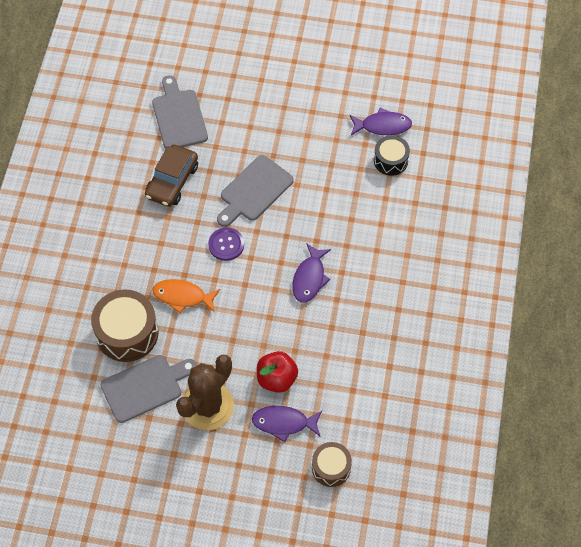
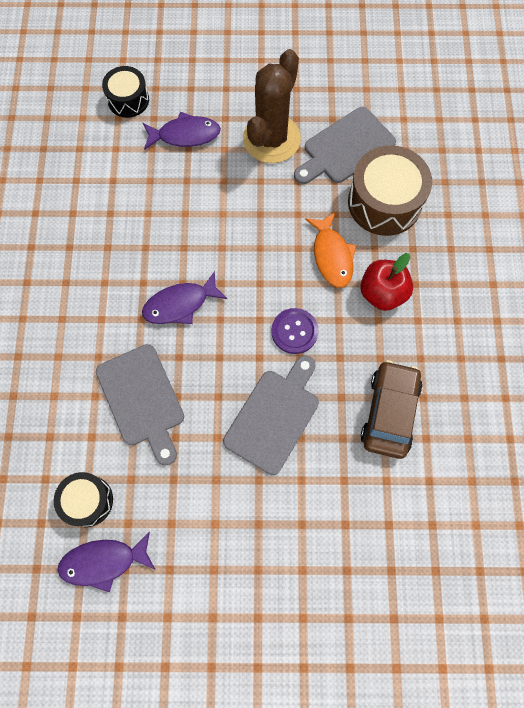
camera: 170 degrees right, 10 degrees up
grey cutting board [152,75,208,149] -> grey cutting board moved to [96,344,184,465]
orange fish [153,279,220,313] -> orange fish turned 75 degrees clockwise [305,212,357,288]
red apple [257,351,298,393] -> red apple moved to [360,253,413,311]
purple fish [292,243,331,302] -> purple fish turned 120 degrees counterclockwise [142,271,227,324]
brown drum [312,442,352,487] -> black drum [102,66,149,118]

